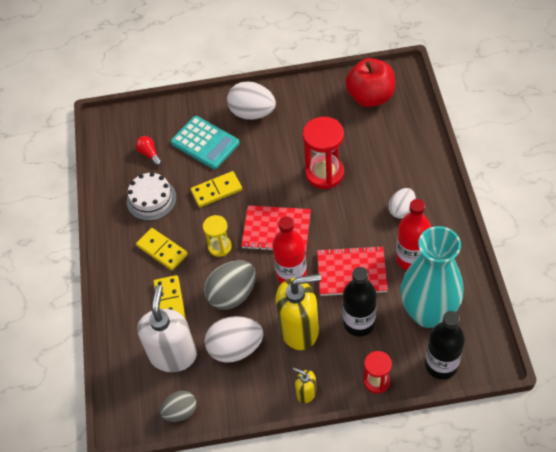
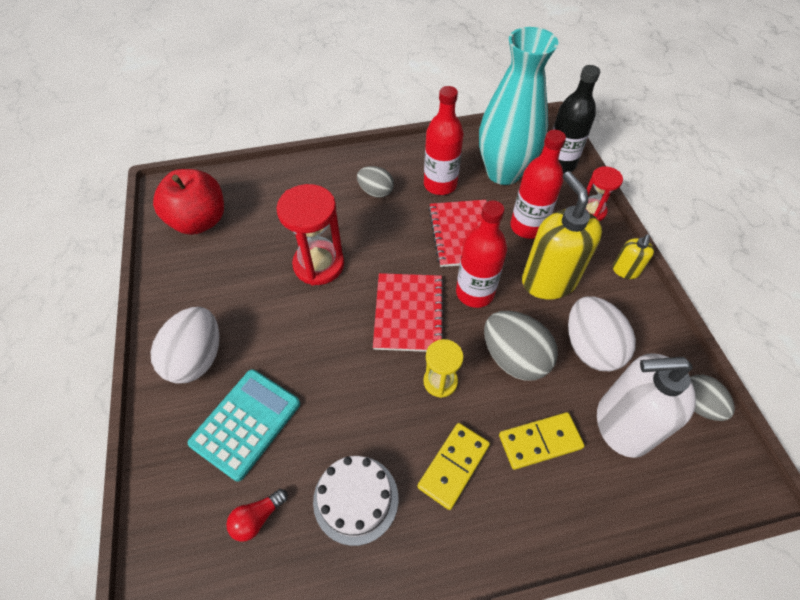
camera: 100 degrees left, 0 degrees up
yellow domino [191,171,242,207] -> none
black bottle [343,267,377,337] -> red bottle [510,130,566,239]
white egg [389,188,416,219] -> grey egg [357,166,394,198]

